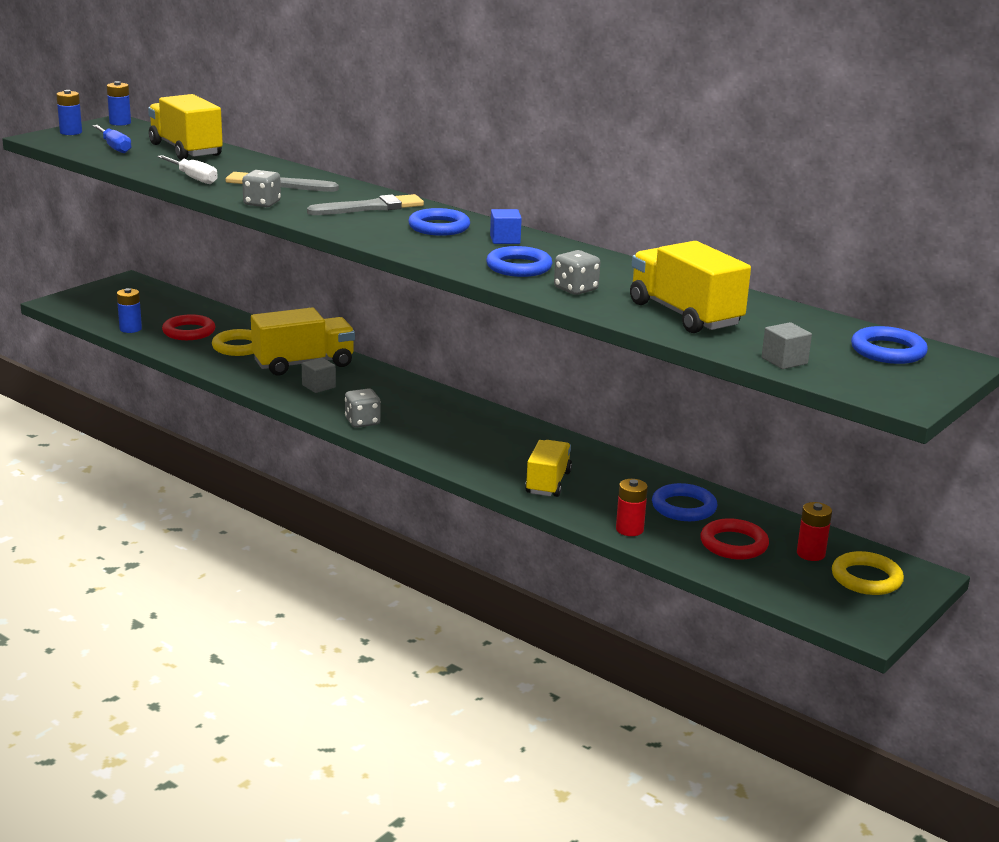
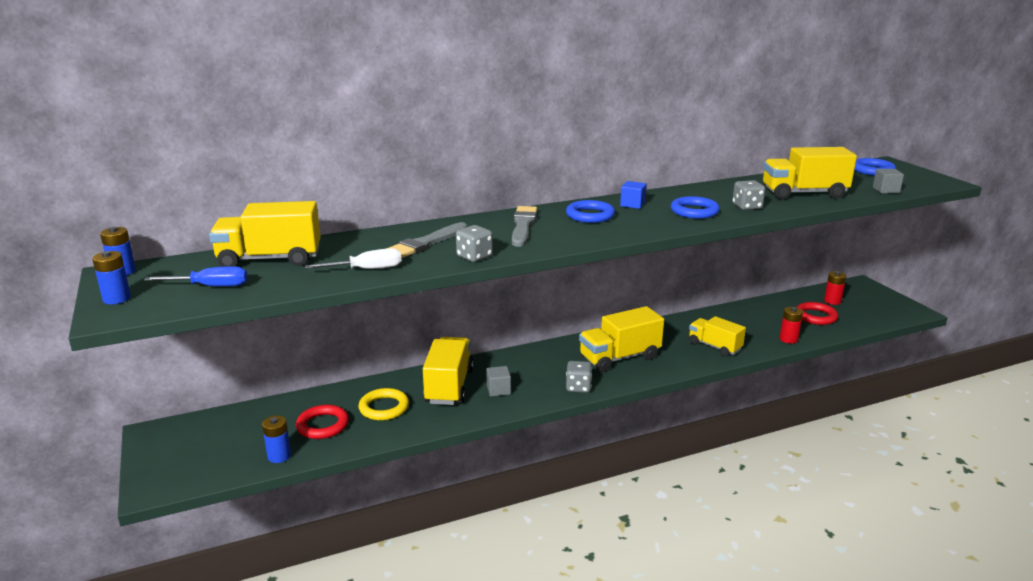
camera: 60 degrees left, 0 degrees up
blue ring [652,483,717,521] -> none
yellow ring [832,551,904,595] -> none
none -> yellow truck [579,306,664,372]

